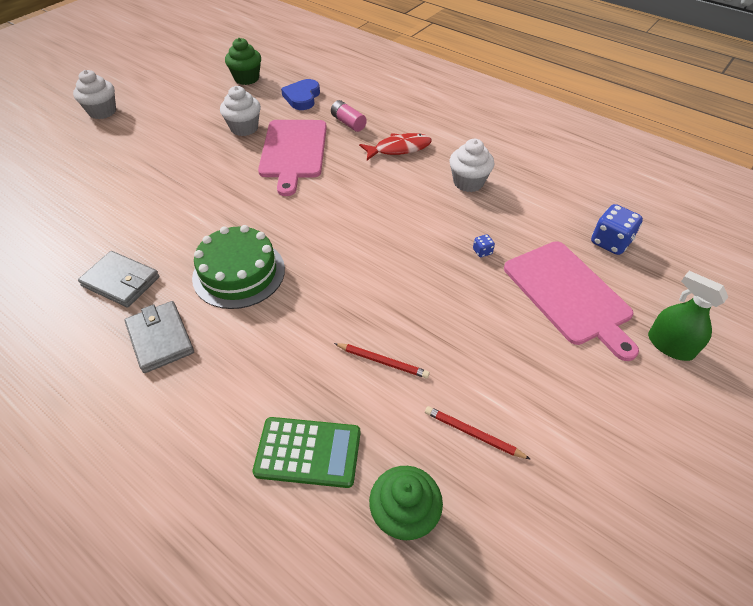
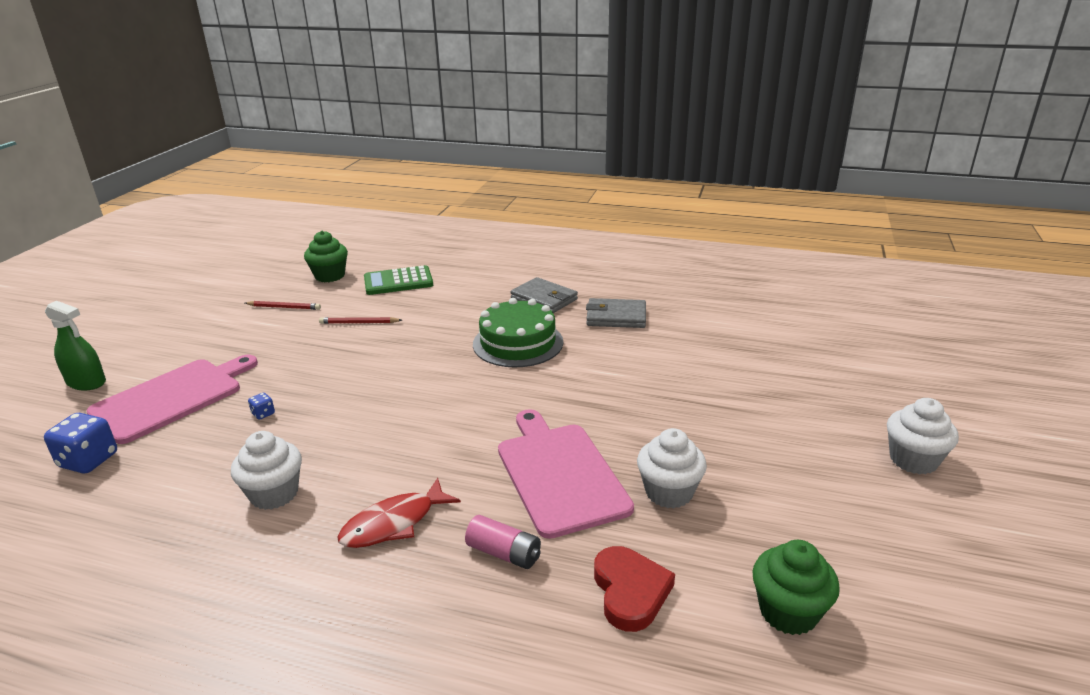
camera: 160 degrees right, 20 degrees down
blue heart [281,79,320,110] -> red heart [594,546,675,632]
pink cutting board [504,241,639,361] -> pink cutting board turned 90 degrees clockwise [87,354,258,444]

